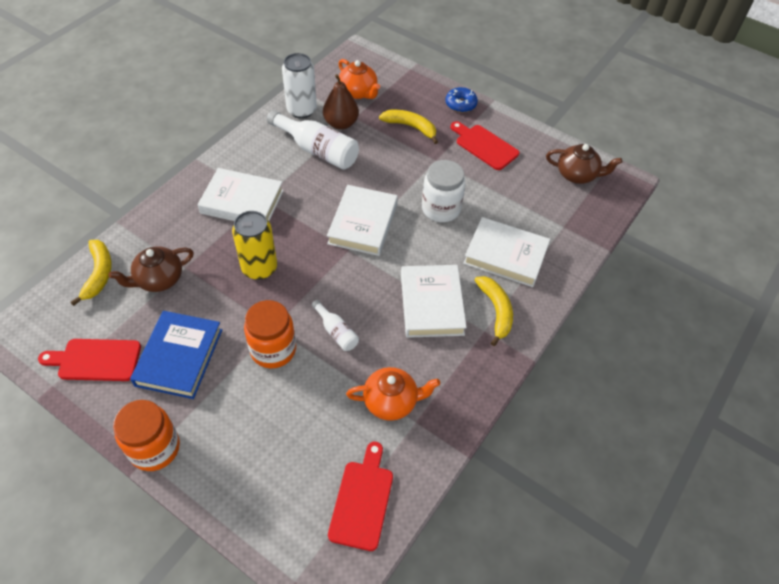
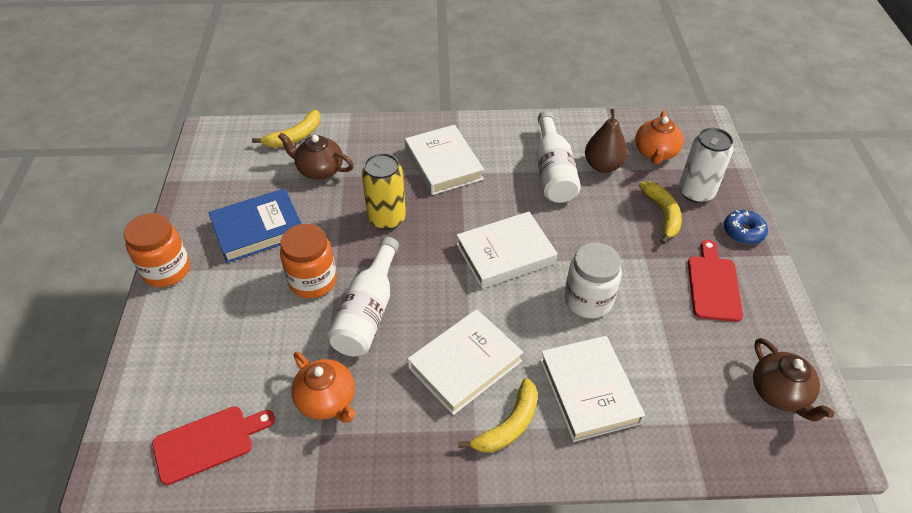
camera: 55 degrees right, 5 degrees down
red cutting board [38,339,141,381] -> none
white can [282,53,317,118] -> white can moved to [679,128,734,203]
white bottle [312,300,359,351] -> white bottle [327,237,399,357], size x1.92

